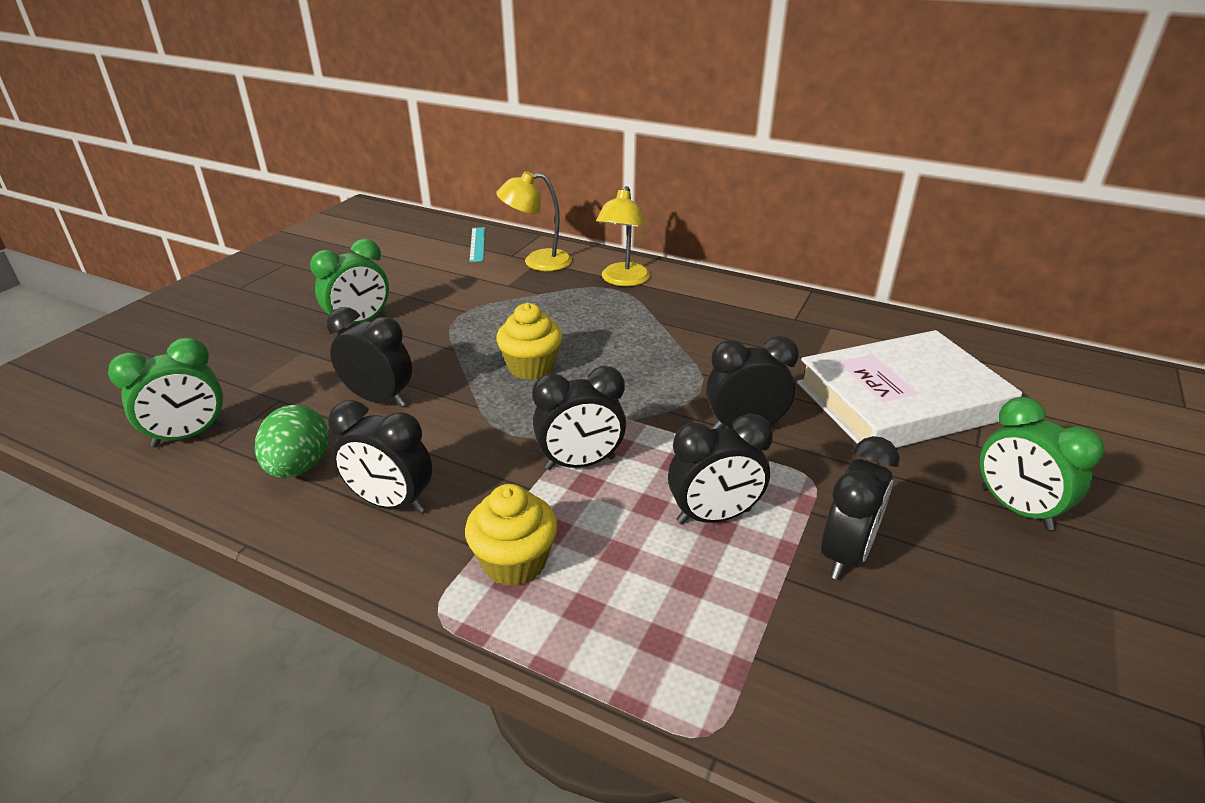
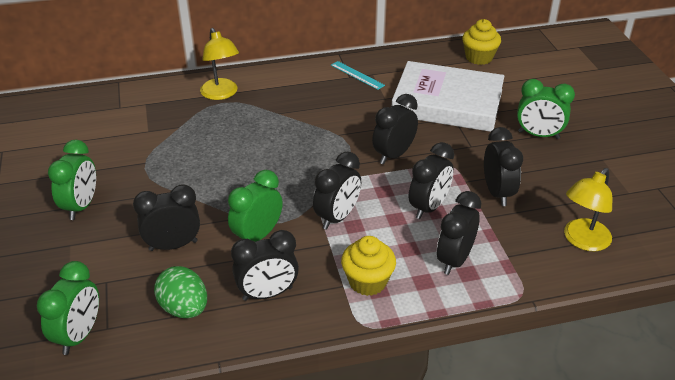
camera: 40 degrees left, 5 degrees up
turquoise ruler [469,227,485,262] -> turquoise ruler moved to [331,61,385,90]
yellow lamp [496,171,572,271] -> yellow lamp moved to [564,168,612,251]
yellow cupcake [496,303,563,380] -> yellow cupcake moved to [462,19,501,65]
white book [797,330,1022,448] -> white book turned 75 degrees clockwise [392,61,505,132]
none -> green clock [228,170,283,242]
none -> black clock [437,191,481,275]

